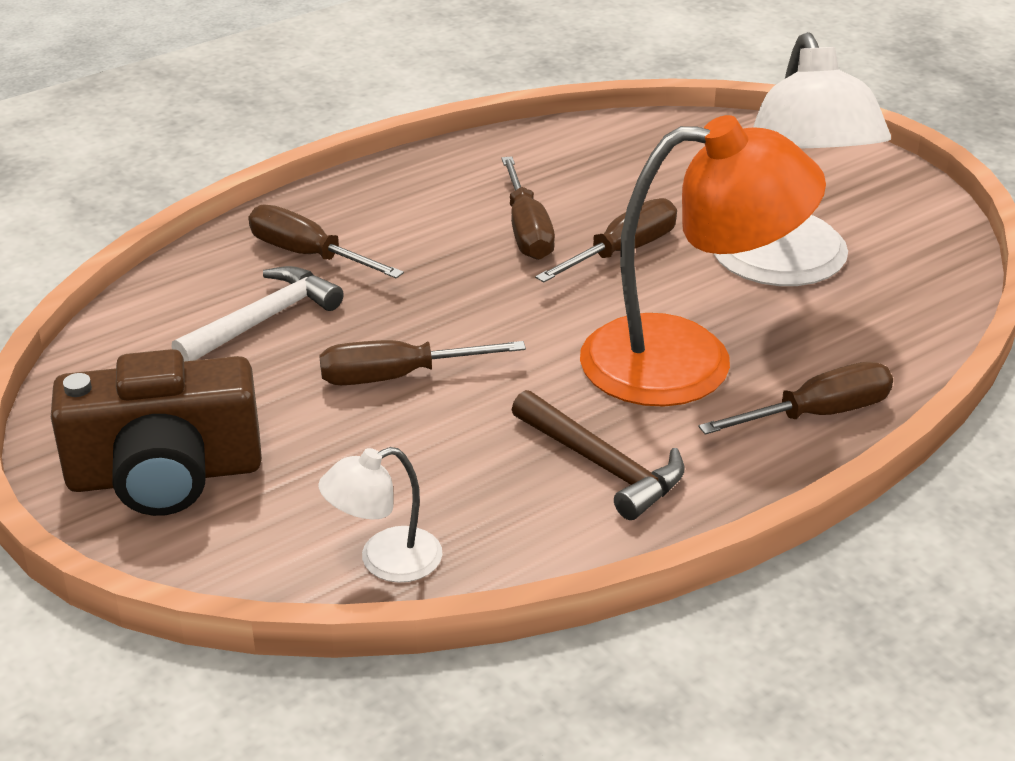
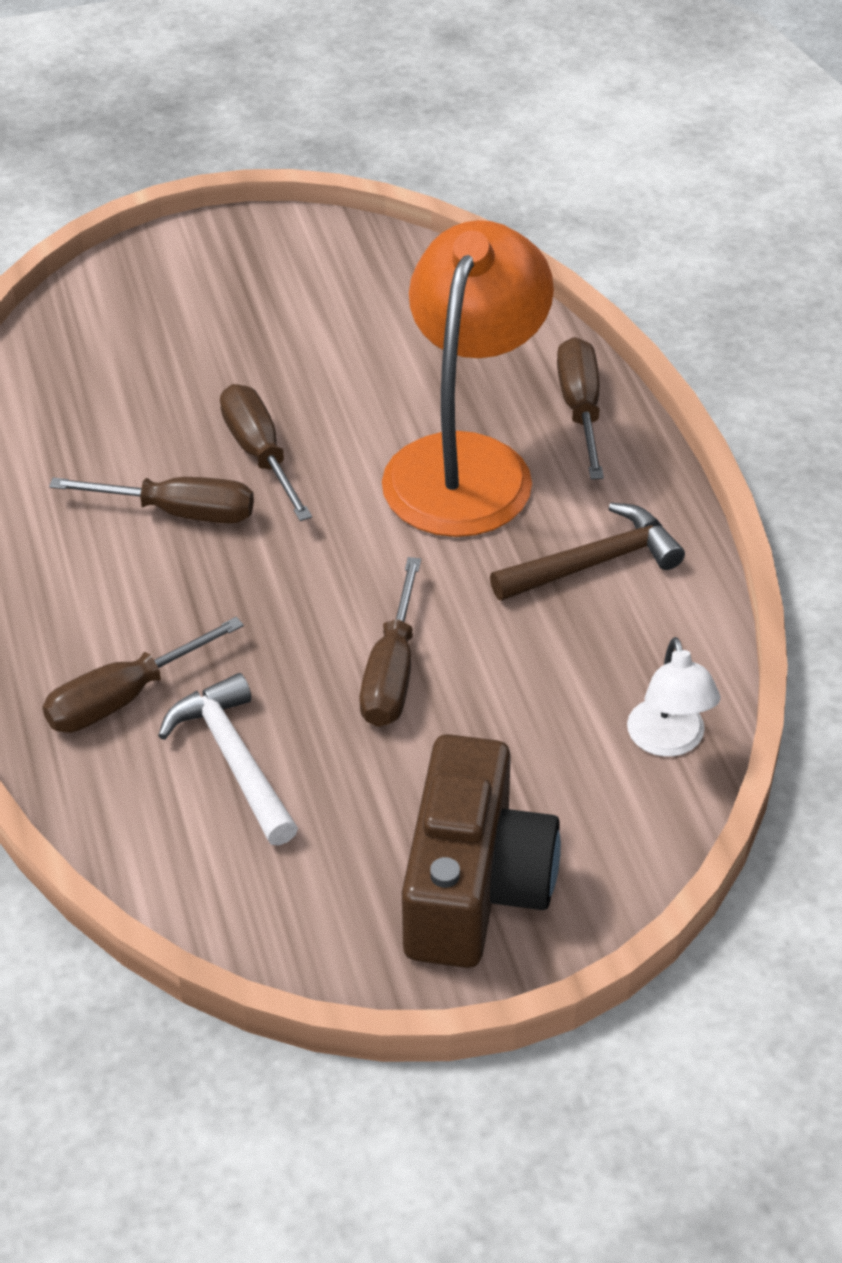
camera: 70 degrees left, 10 degrees up
white lamp [713,32,891,286] -> none

